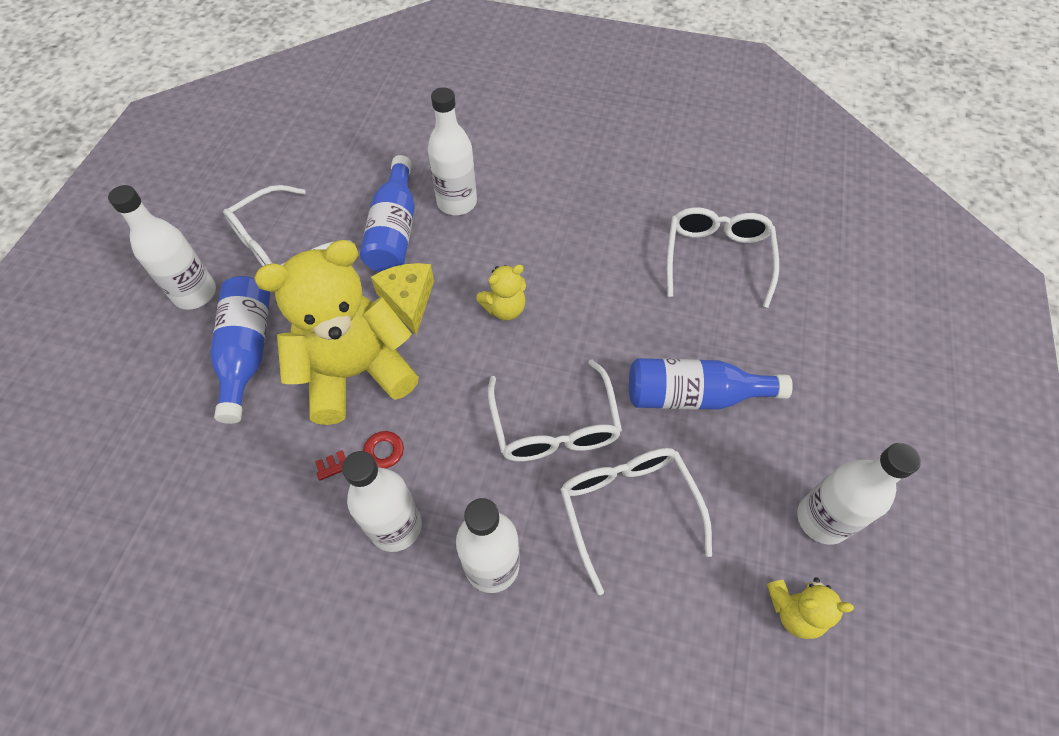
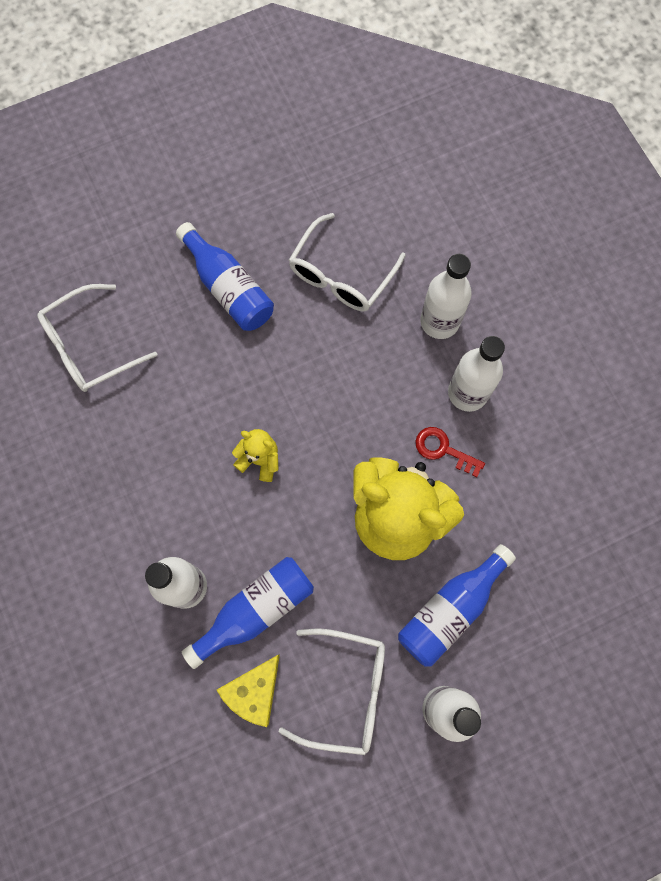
camera: 130 degrees left, 15 degrees up
yellow cheese [371,263,434,335] -> yellow cheese moved to [217,654,280,727]
white glasses [488,360,622,462] -> none
yellow teddy bear [767,577,854,639] -> none
white bottle [797,443,921,545] -> none

